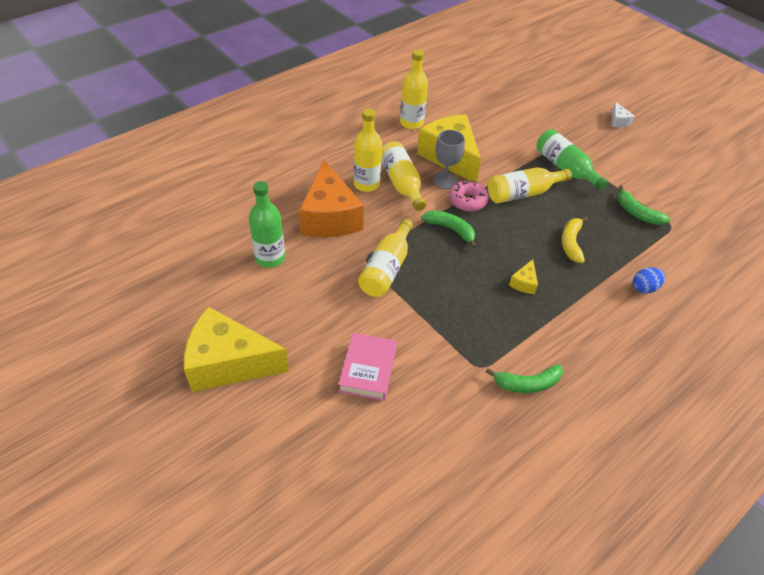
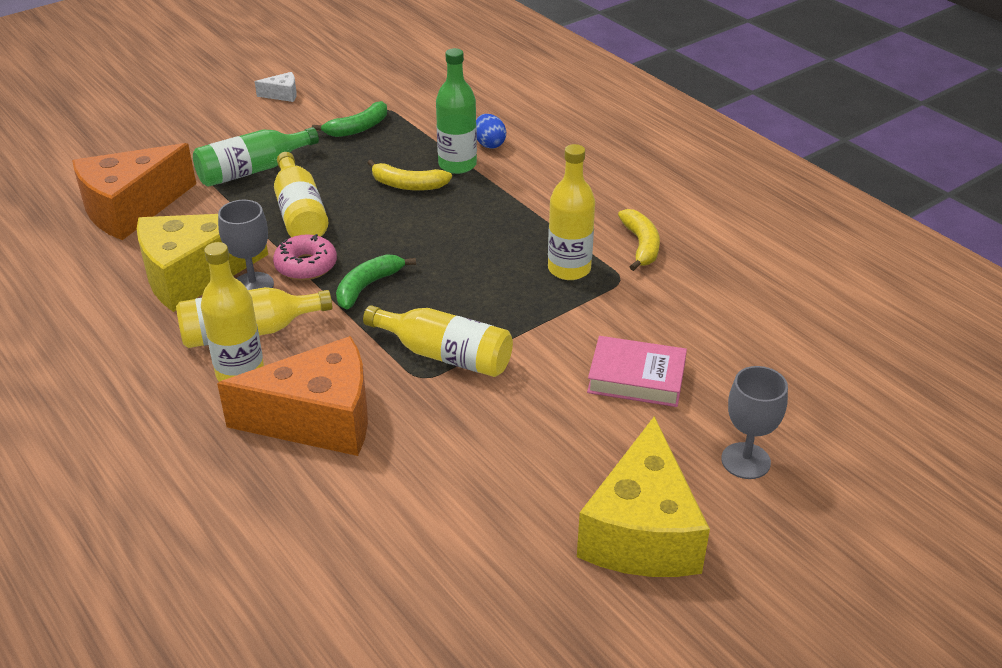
camera: 85 degrees left, 10 degrees down
green bottle [249,181,285,268] -> green bottle moved to [436,48,477,174]
yellow bottle [400,50,428,129] -> yellow bottle moved to [548,144,595,280]
green banana [486,364,563,393] -> yellow banana [618,209,660,271]
yellow cheese [509,259,538,294] -> none
white cheese [611,102,635,127] -> white cheese moved to [255,72,297,102]
none -> orange cheese [72,143,196,240]
none -> grey goblet [721,366,788,479]

